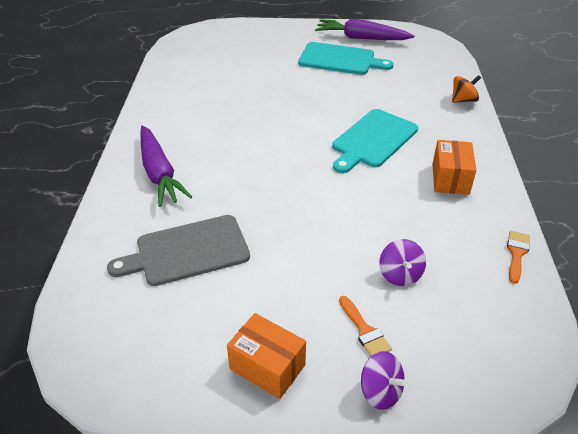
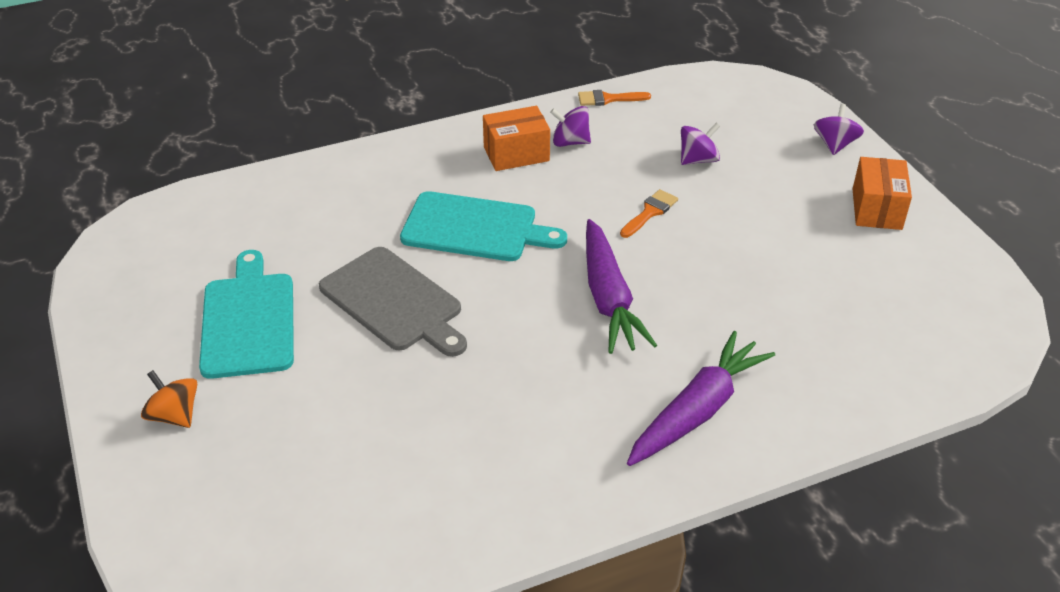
camera: 115 degrees left, 0 degrees up
grey cutting board [107,215,250,286] -> grey cutting board moved to [319,247,467,357]
purple carrot [315,19,415,40] -> purple carrot moved to [586,219,657,354]
orange brush [339,296,392,356] -> orange brush moved to [620,189,678,238]
orange spinning top [452,75,481,103] -> orange spinning top moved to [141,370,197,428]
none -> purple spinning top [550,106,591,147]

